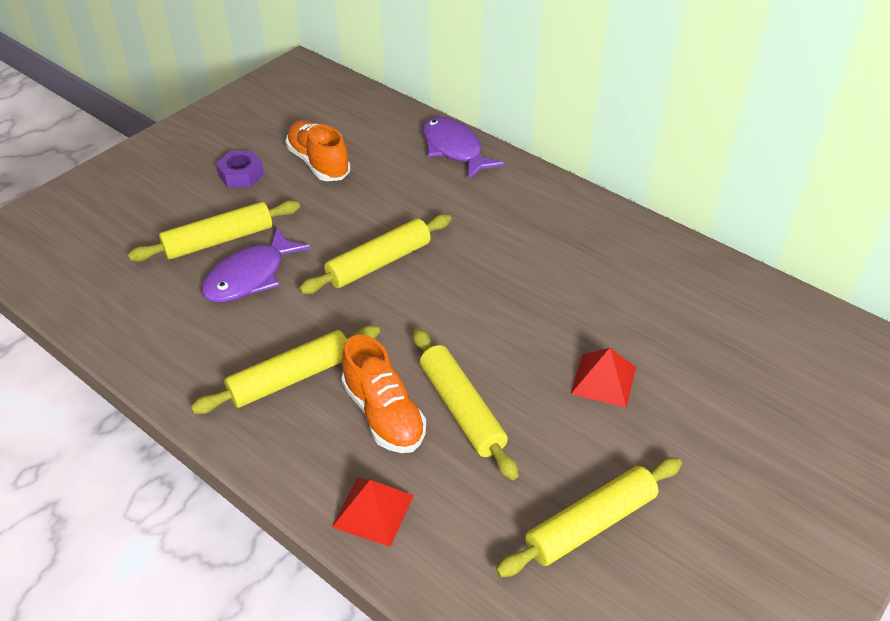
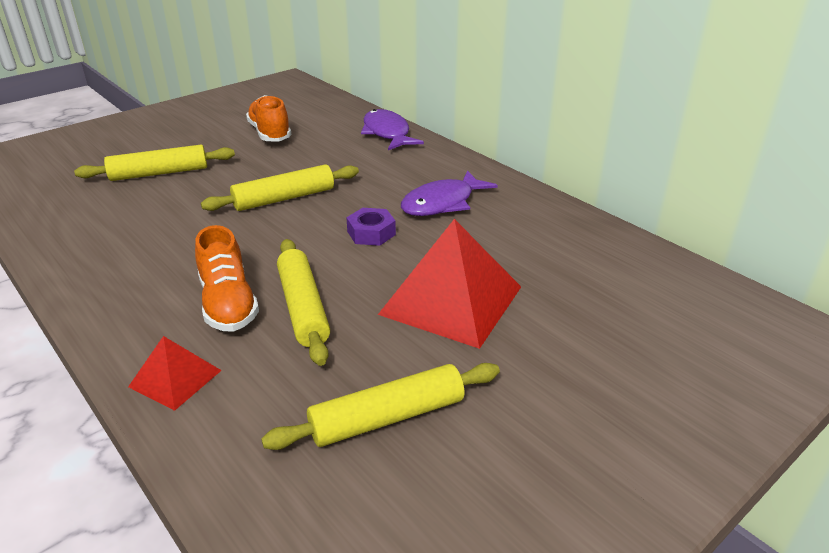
camera: 10 degrees right, 10 degrees down
yellow rolling pin [191,325,380,414] -> none
purple fish [201,227,311,302] -> purple fish moved to [401,170,498,216]
purple nut [216,151,264,188] -> purple nut moved to [346,208,396,246]
red pyramid [571,348,636,408] -> red pyramid [378,219,521,349], size x1.95

